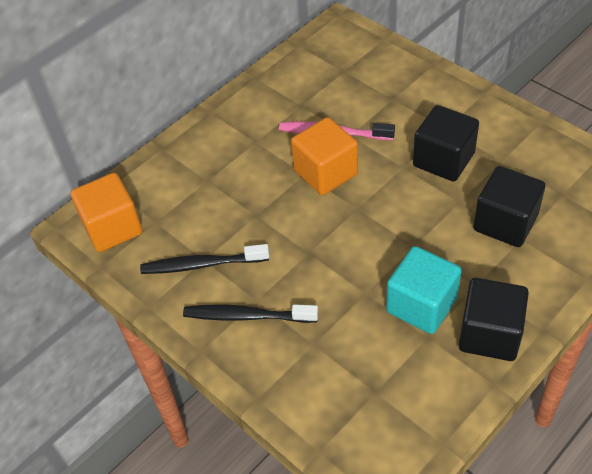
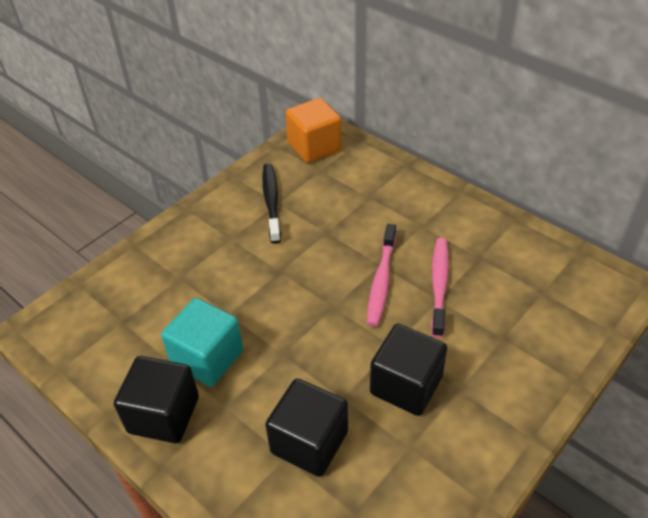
camera: 85 degrees right, 5 degrees down
black toothbrush [183,304,318,323] -> none
orange cube [291,117,358,195] -> pink toothbrush [367,224,396,327]

